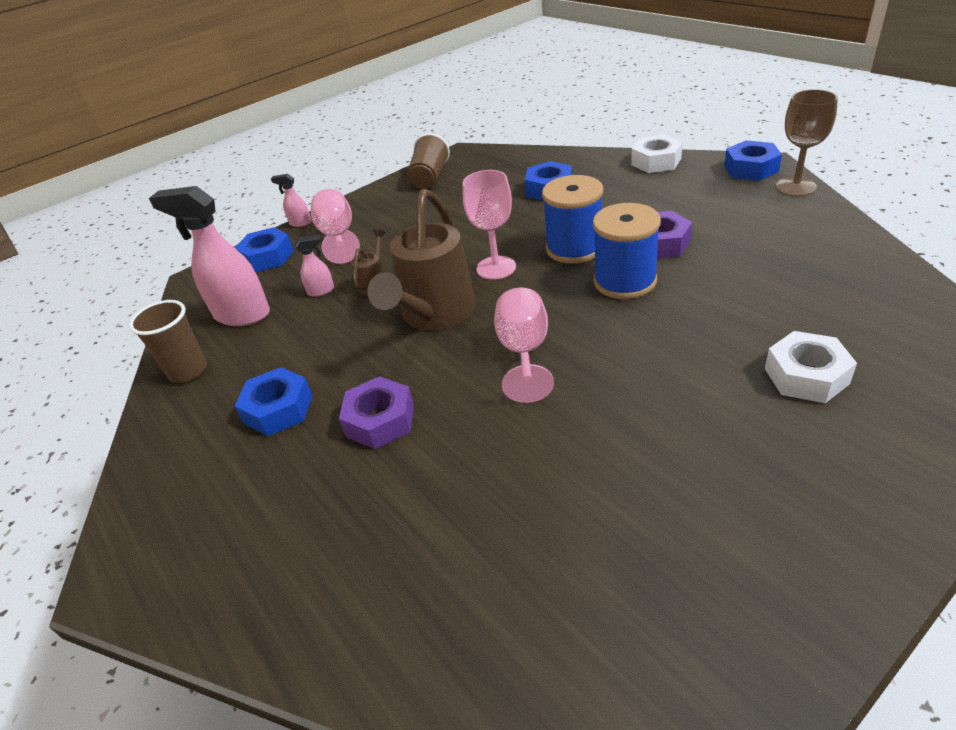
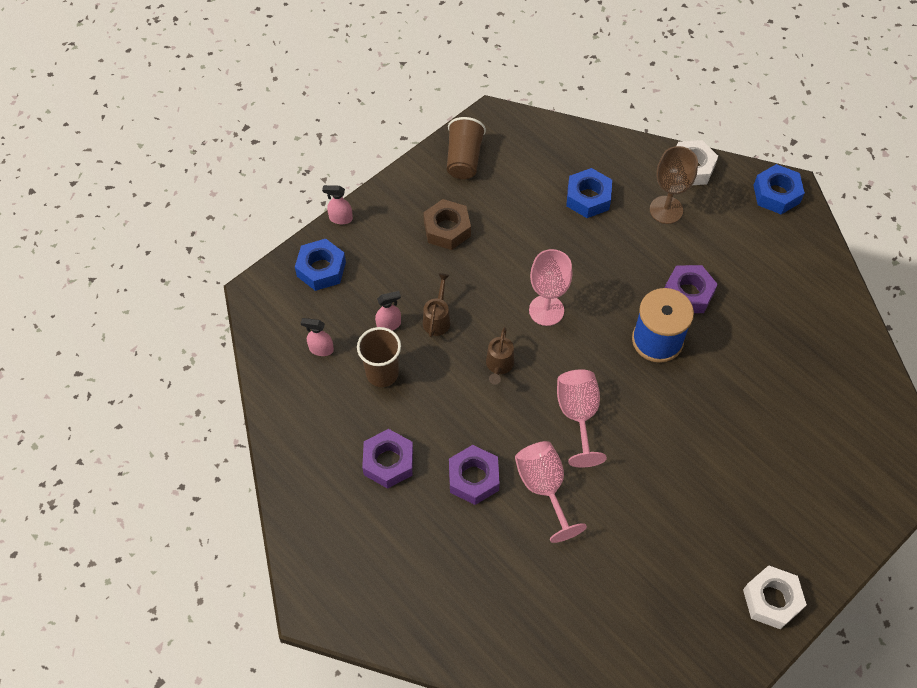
camera: 10 degrees left, 20 degrees up
brown cup [129,300,207,383] -> brown cup moved to [357,327,401,387]
pink spray bottle [149,186,270,326] -> pink spray bottle [301,318,334,356], size x0.45
blue nut [235,367,313,436] -> purple nut [362,429,413,489]
pink goblet [311,189,360,264] -> pink goblet moved to [515,441,587,543]
brown watering can [367,189,476,331] -> brown watering can [486,327,514,385], size x0.44
blue spool [542,175,604,264] -> none
white nut [765,331,857,403] -> white nut moved to [743,565,807,629]
brown goblet [776,89,838,197] -> brown goblet moved to [650,146,698,224]
none -> brown nut [423,199,471,250]

